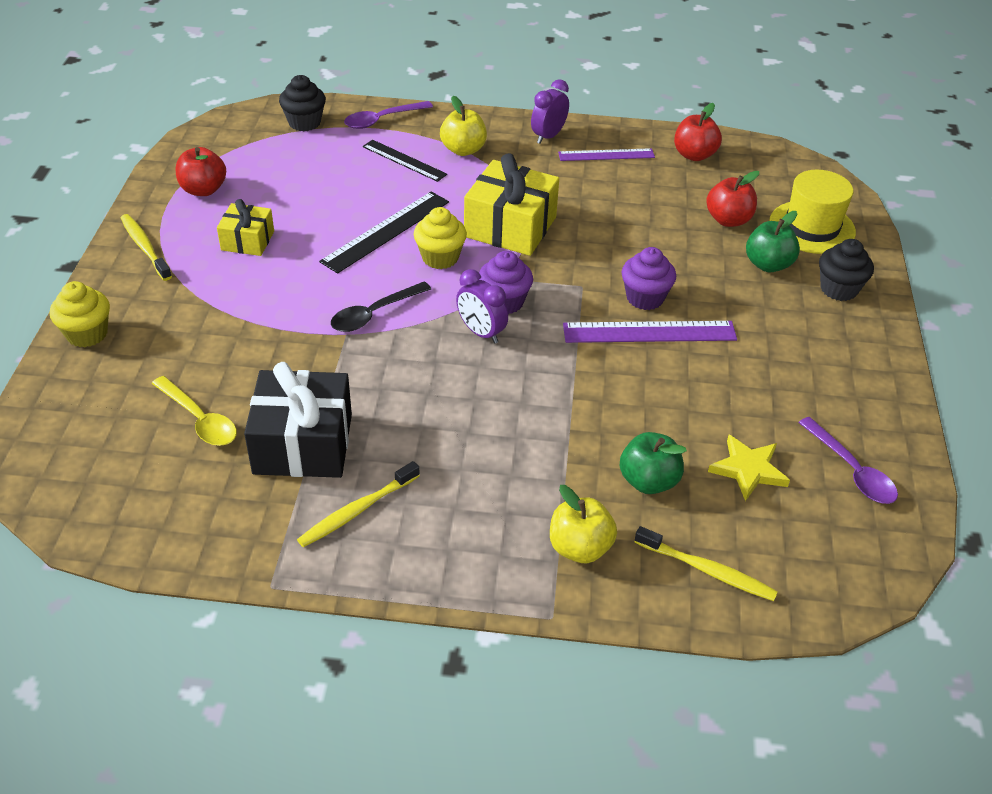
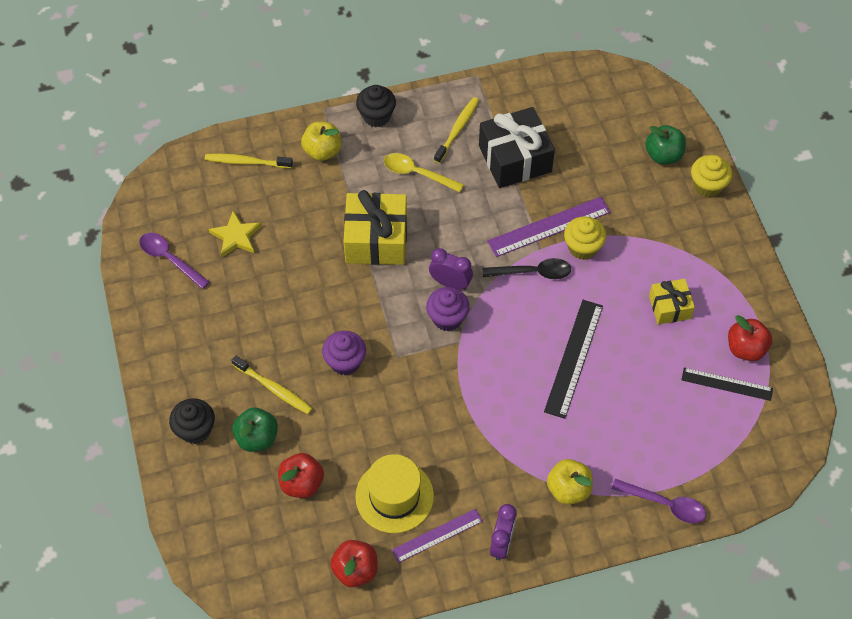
camera: 160 degrees right, 15 degrees up
yellow toothbrush [121,214,172,281] -> yellow toothbrush moved to [231,355,313,414]
yellow spoon [152,376,237,446] -> yellow spoon moved to [384,153,464,192]
black cupcake [279,75,326,131] -> black cupcake moved to [356,85,396,127]
black spoon [331,282,431,332] -> black spoon turned 60 degrees clockwise [483,258,571,279]
purple spoon [344,101,433,129] -> purple spoon turned 75 degrees clockwise [612,479,706,523]
black ruler [363,140,447,182] -> black ruler moved to [682,368,773,401]
yellow cupcake [414,207,467,269] -> yellow cupcake moved to [564,216,606,260]
yellow gift [464,153,559,256] -> yellow gift moved to [343,190,407,265]
purple ruler [563,321,737,343] -> purple ruler moved to [487,197,610,257]
green apple [620,432,687,494] -> green apple moved to [645,125,686,164]
yellow hat [769,170,856,254] -> yellow hat moved to [355,454,434,533]

